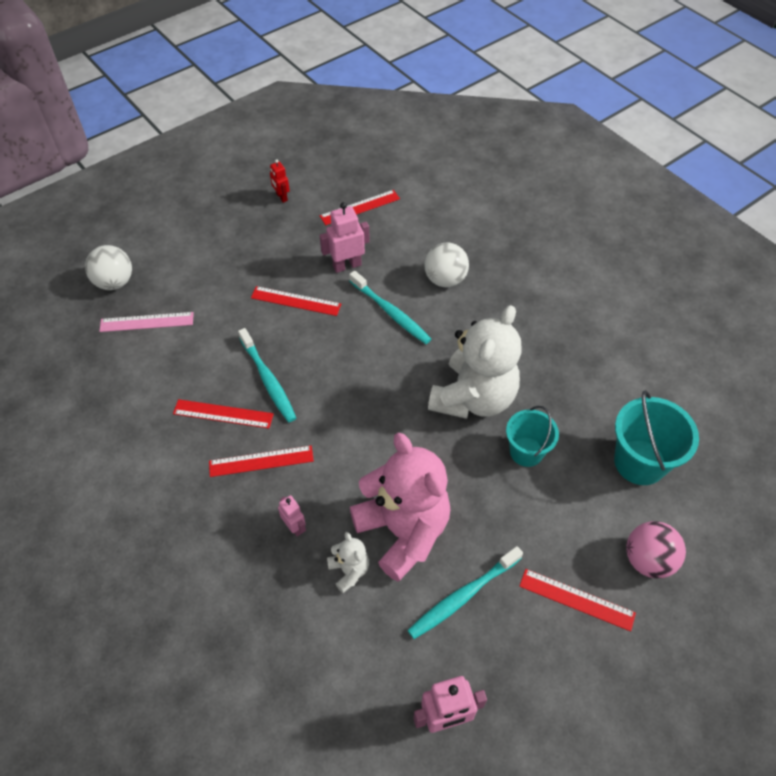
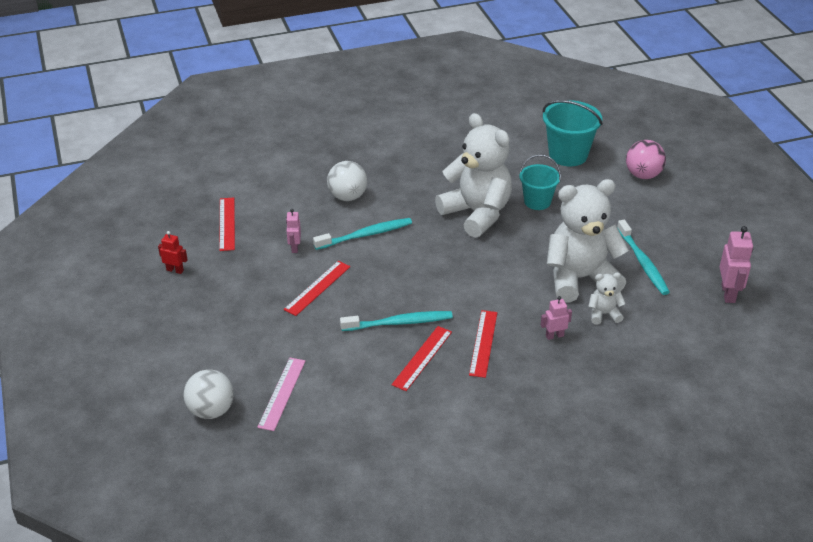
camera: 70 degrees left, 15 degrees down
red robot [270,159,290,203] -> red robot turned 150 degrees counterclockwise [158,231,188,274]
pink robot [320,202,370,273] -> pink robot [286,209,301,253], size x0.60
pink teddy bear [350,433,450,582] -> white teddy bear [547,179,629,303]
red ruler [519,569,636,631] -> none

